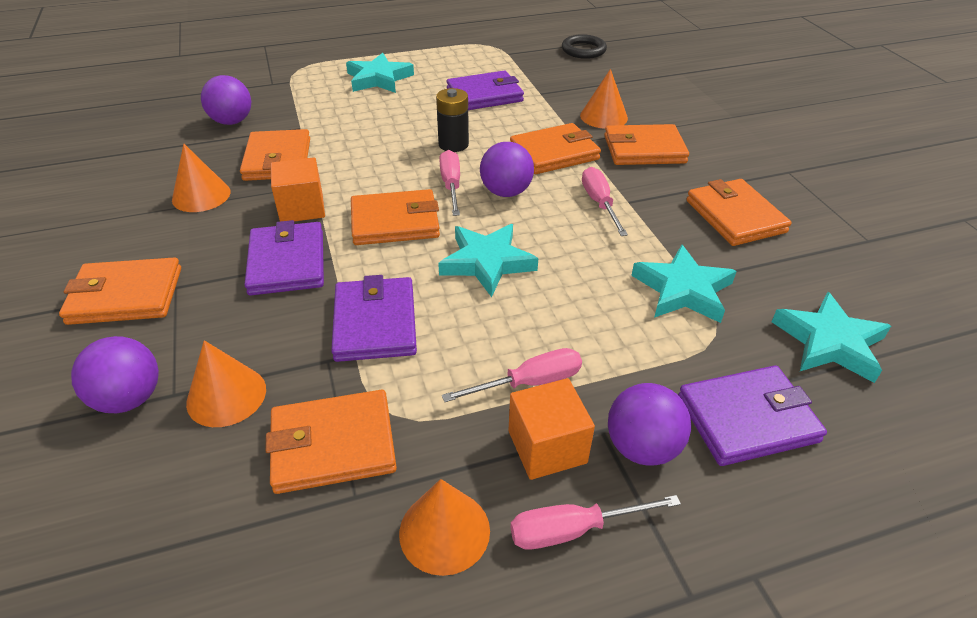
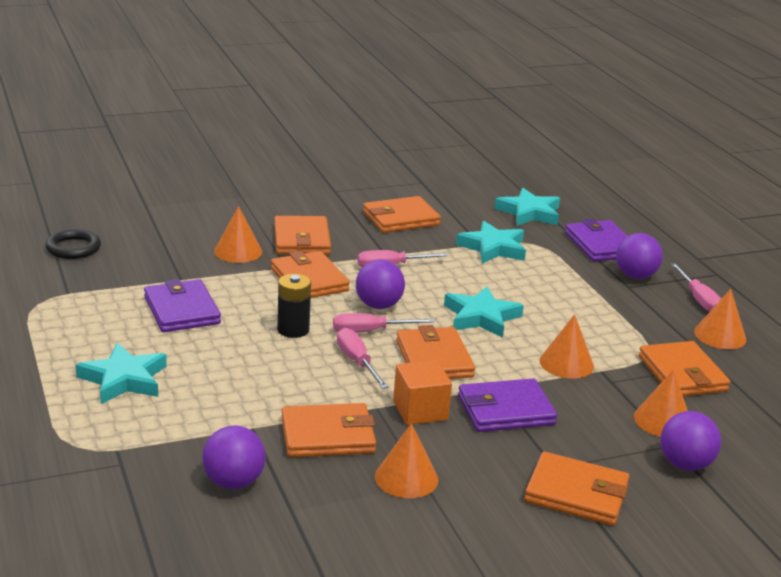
camera: 95 degrees left, 15 degrees down
orange wallet [59,257,181,325] -> orange wallet turned 60 degrees counterclockwise [524,452,629,526]
purple wallet [331,275,417,362] -> orange cone [539,314,594,379]
pink screwdriver [442,348,582,402] -> pink screwdriver moved to [337,328,389,389]
orange cube [509,378,595,480] -> none

